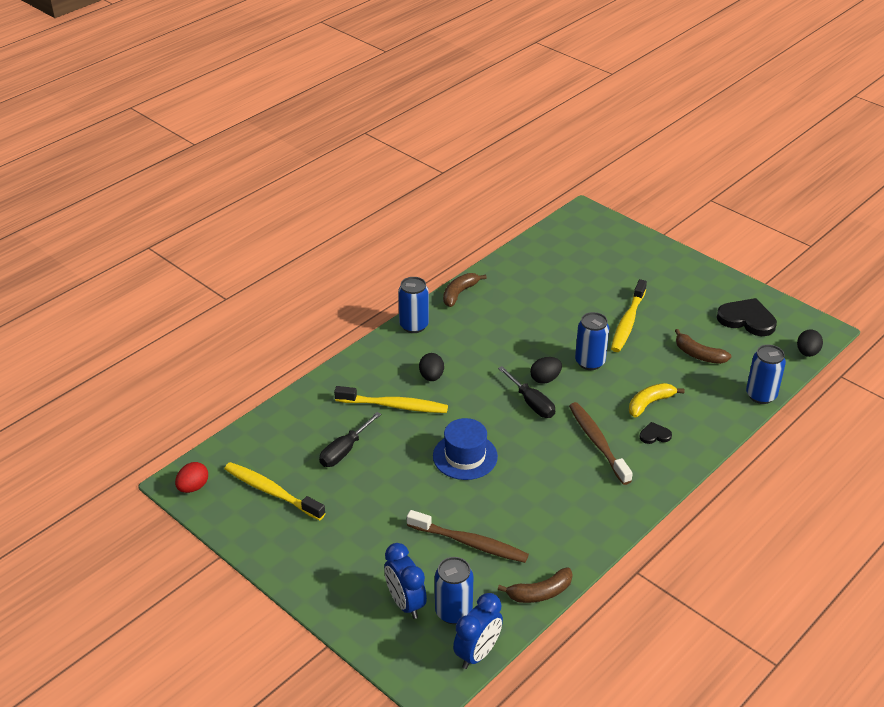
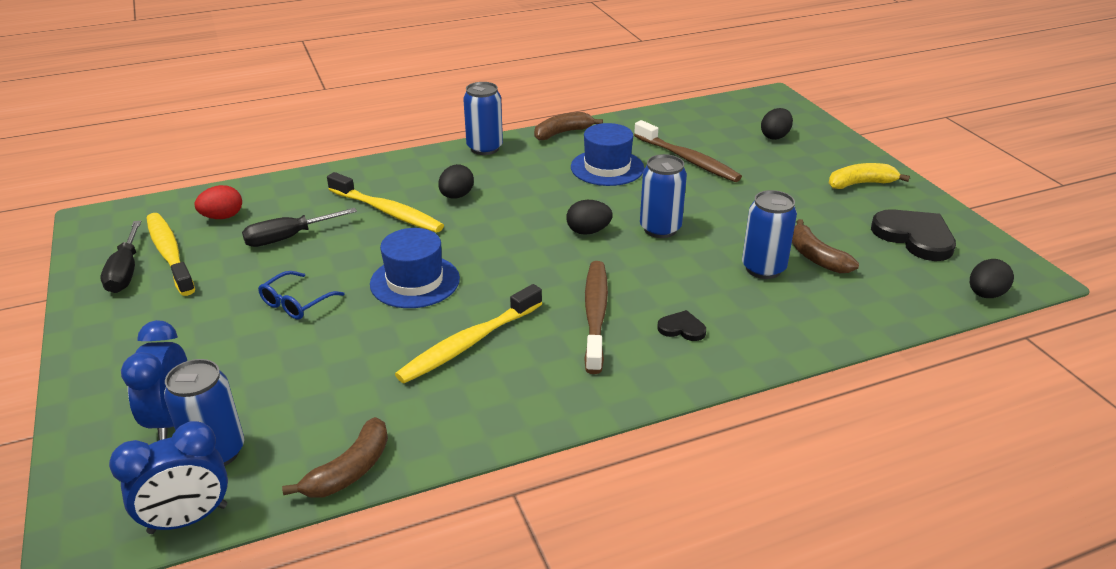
camera: 25 degrees right, 5 degrees down
red egg [175,462,208,493] -> red egg moved to [195,185,242,219]
brown toothbrush [407,510,529,563] -> brown toothbrush moved to [634,120,742,182]
black screwdriver [498,366,555,418] -> black screwdriver moved to [101,221,141,293]
brown banana [498,567,573,603] -> brown banana turned 60 degrees counterclockwise [282,417,388,498]
yellow toothbrush [611,279,647,352] -> yellow toothbrush moved to [395,284,542,383]
yellow banana [629,383,685,418] -> yellow banana moved to [829,163,910,189]
blue can [746,345,786,404] -> blue can moved to [742,190,797,279]
none -> blue glasses [258,271,345,319]
none -> blue hat [571,123,644,186]
none -> black egg [761,108,793,140]

